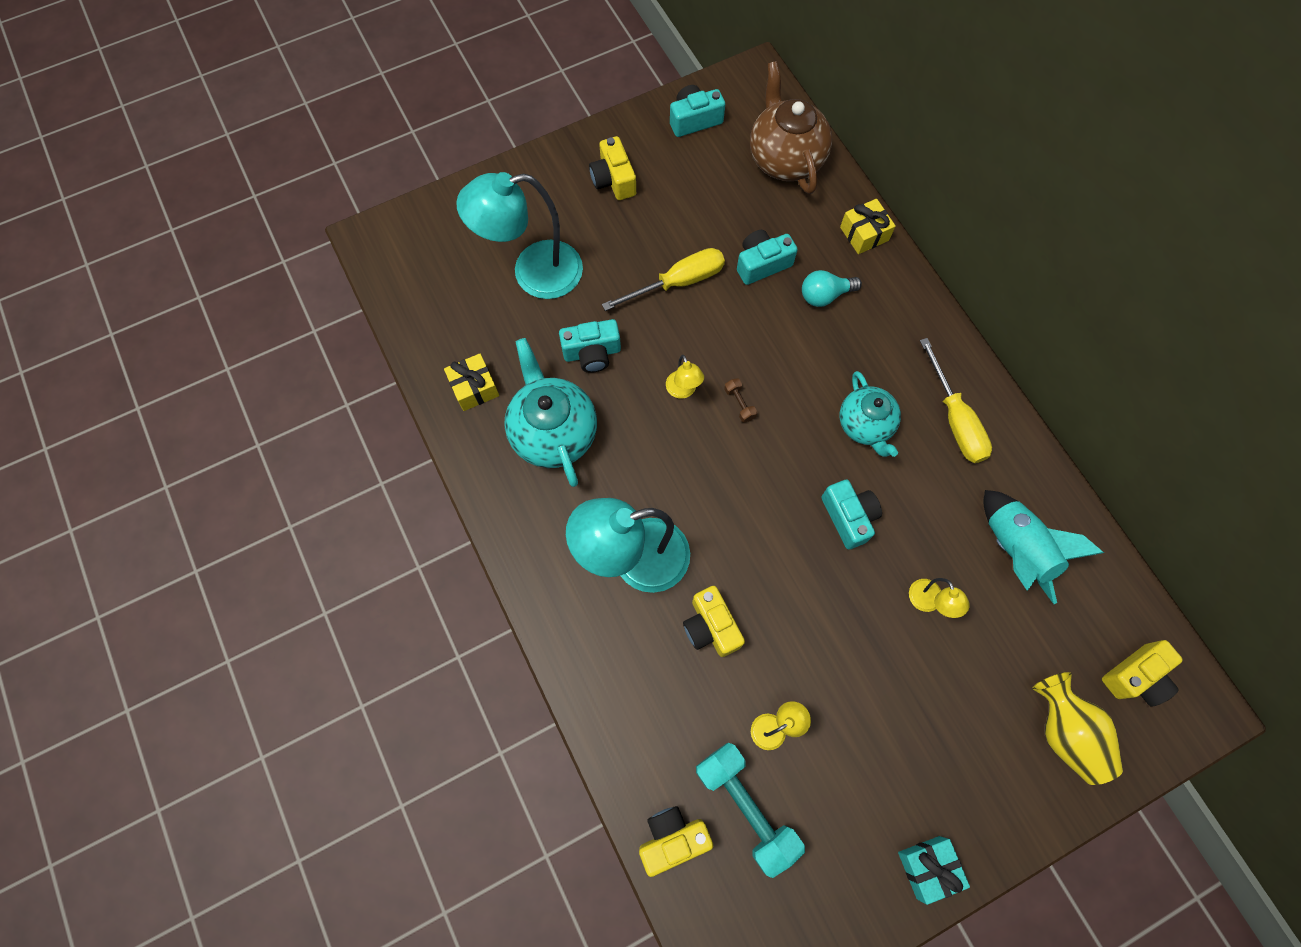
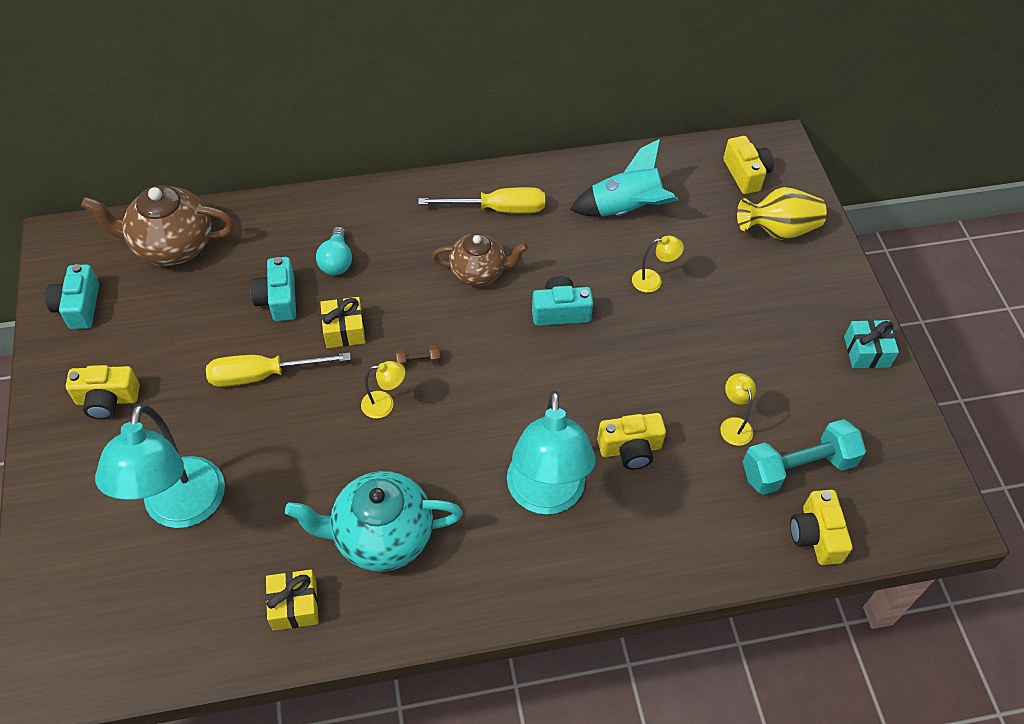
camera: 75 degrees left, 15 degrees down
turquoise camera [559,319,621,373] -> none
yellow screwdriver [602,248,725,311] -> yellow screwdriver turned 90 degrees counterclockwise [206,353,351,387]
yellow gift [840,199,896,254] -> yellow gift moved to [320,297,365,348]
turquoise teapot [840,371,901,457] -> brown teapot [432,233,528,286]

